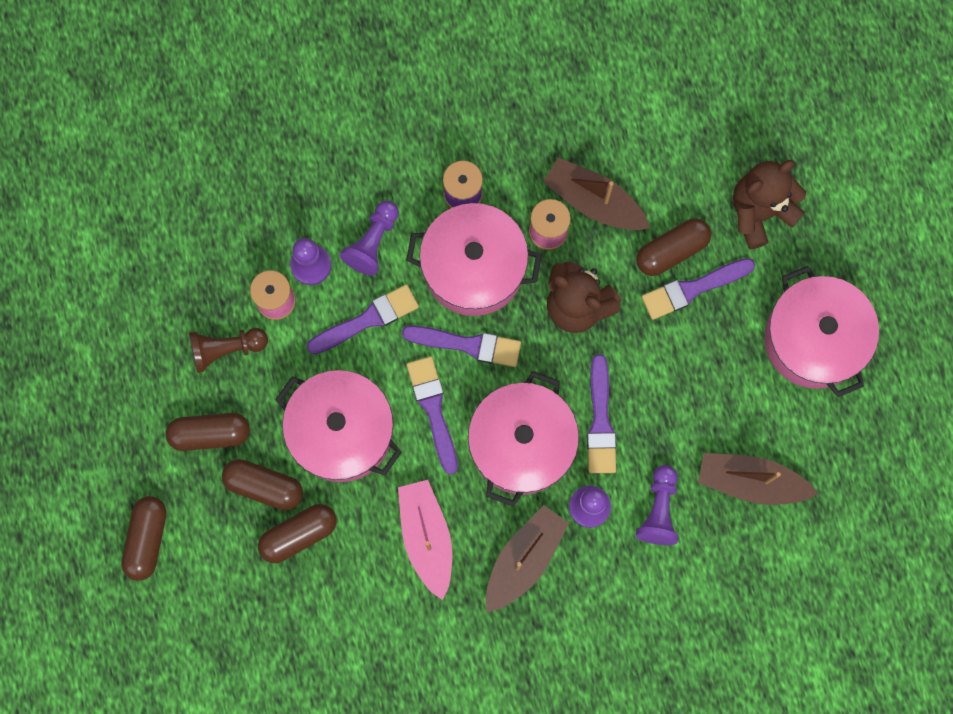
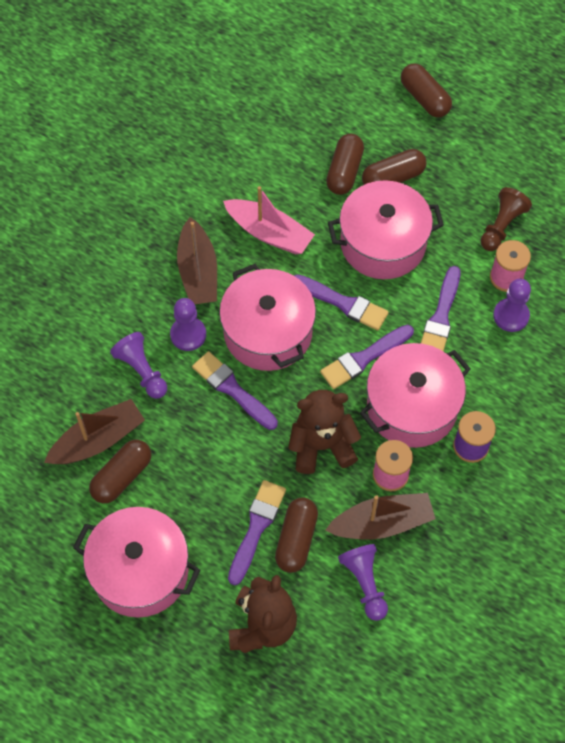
camera: 135 degrees right, 15 degrees down
brown capsule [166,413,250,451] -> brown capsule moved to [89,440,151,503]
purple pawn [340,201,399,276] -> purple pawn moved to [338,544,388,621]

